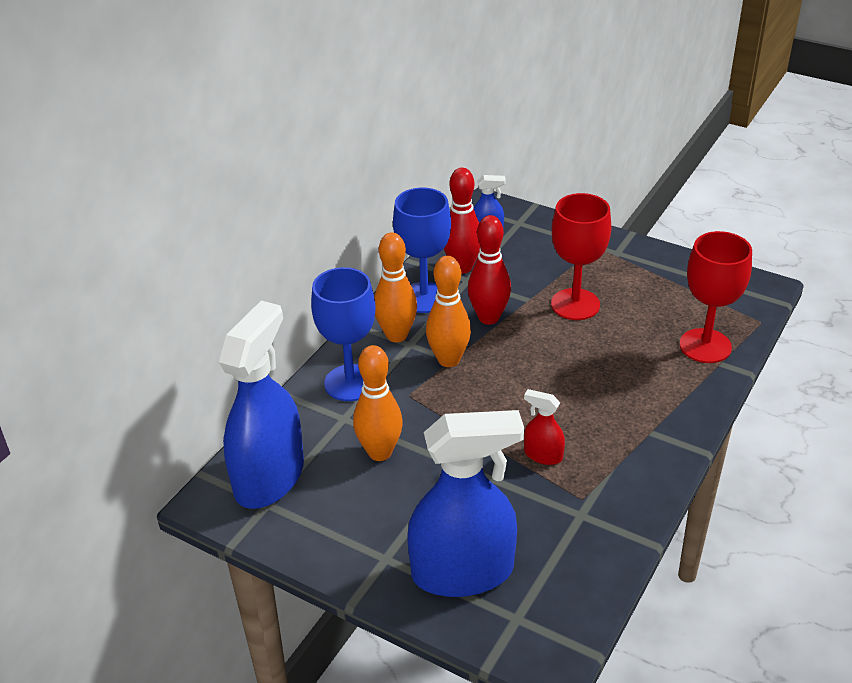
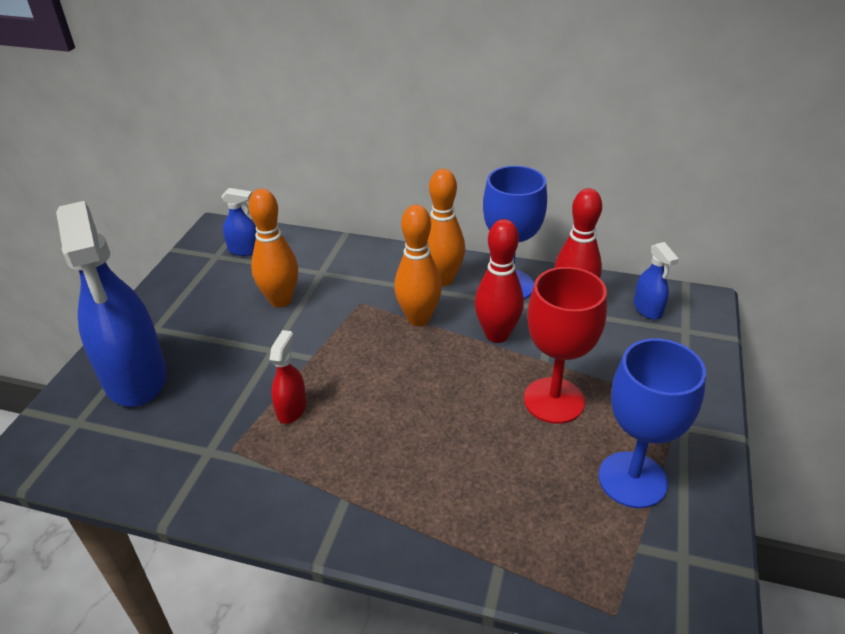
camera: 75 degrees right, 0 degrees up
blue spray bottle [219,301,304,509] -> blue spray bottle [221,188,257,256], size x0.43
blue goblet [311,267,376,401] -> blue goblet moved to [598,339,706,508]
red goblet [680,231,752,363] -> none

